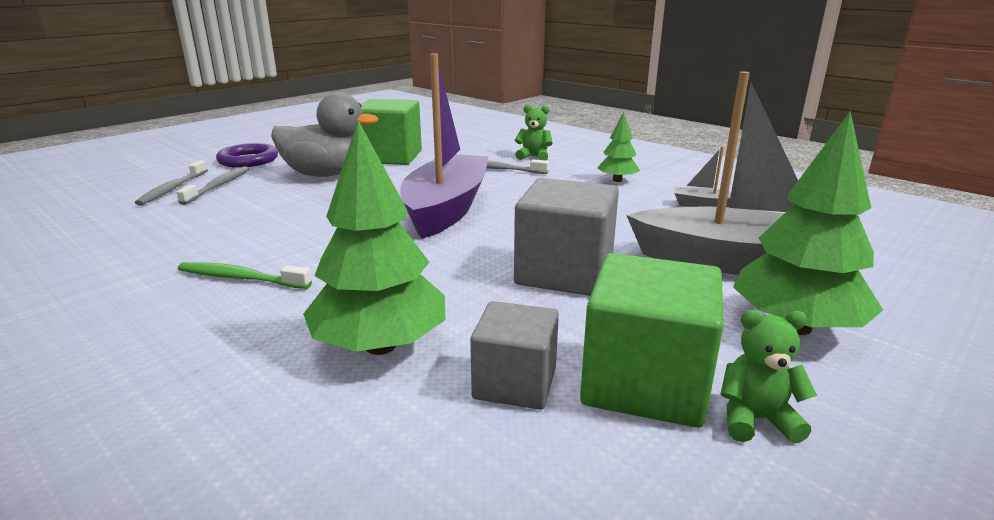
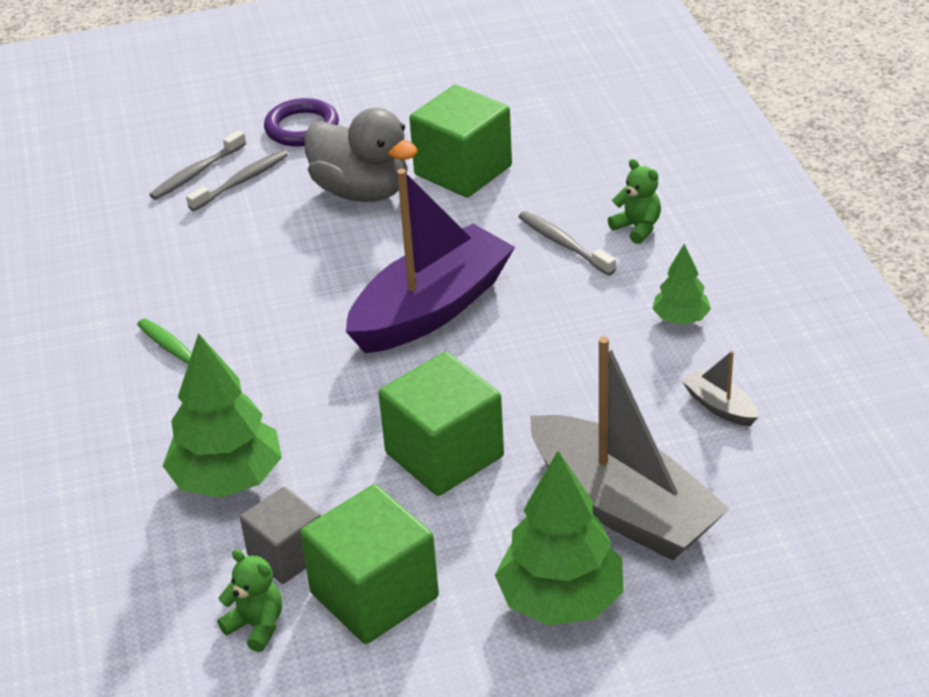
camera: 35 degrees right, 15 degrees up
grey cube [514,178,619,296] -> green cube [378,352,504,496]
green teddy bear [721,310,817,444] -> green teddy bear moved to [217,549,282,652]

